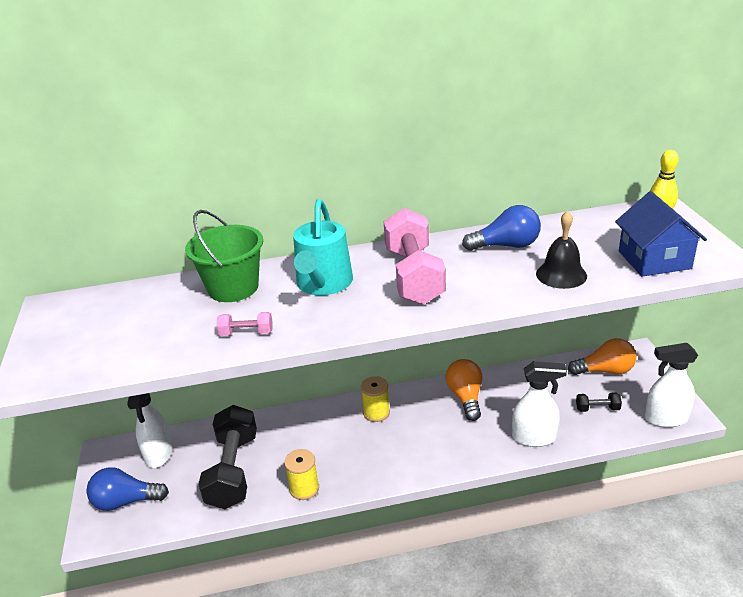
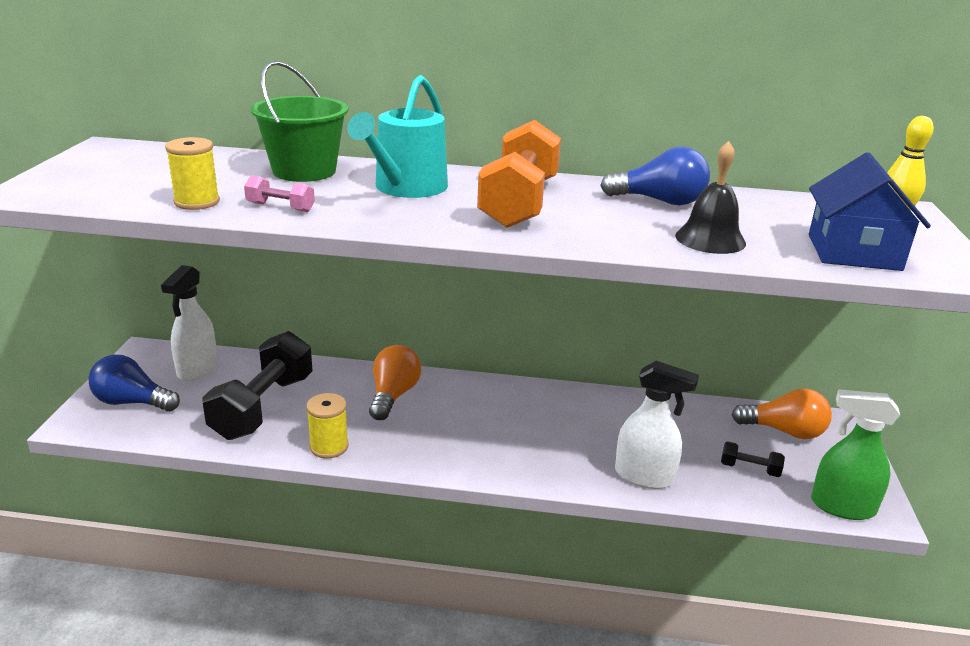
camera: 15 degrees right, 5 degrees down
yellow spool [361,376,390,422] -> yellow spool moved to [165,137,220,210]
pink dumbbell [384,208,446,305] -> orange dumbbell [477,120,561,228]
orange light bulb [445,359,482,421] -> orange light bulb moved to [369,345,421,420]
white spray bottle [645,343,698,428] -> green spray bottle [811,389,900,520]

